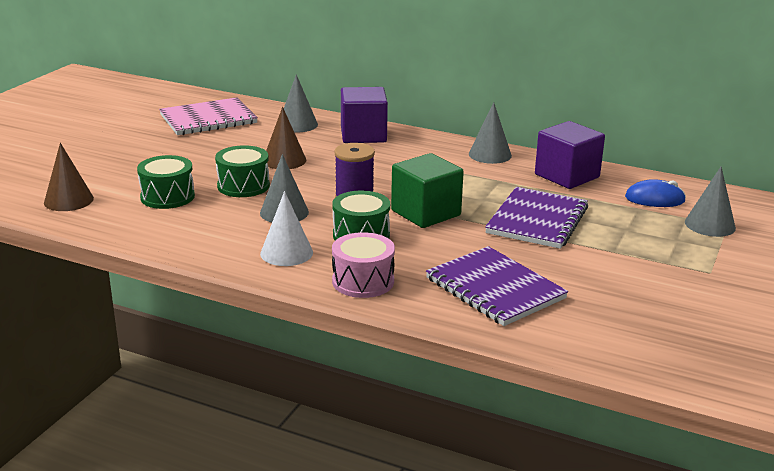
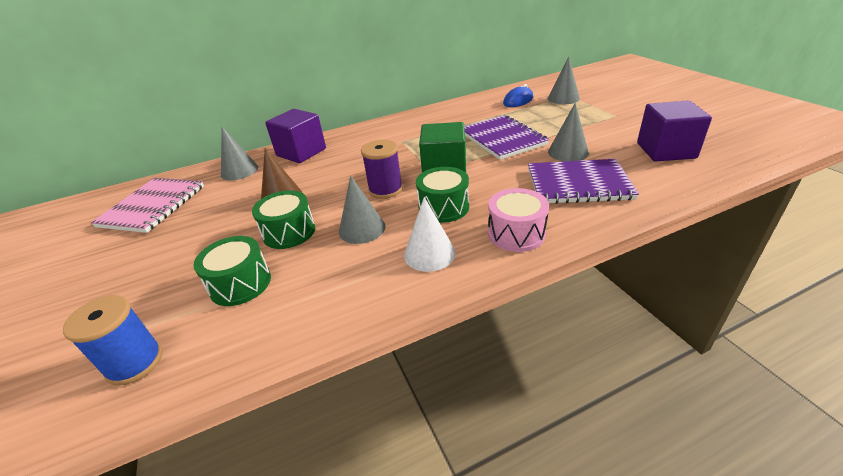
camera: 45 degrees left, 10 degrees up
brown cone [44,143,94,211] -> blue spool [63,295,163,386]
grey cone [469,102,512,164] -> grey cone moved to [548,103,589,161]
purple cube [535,121,605,189] -> purple cube moved to [637,100,712,161]

